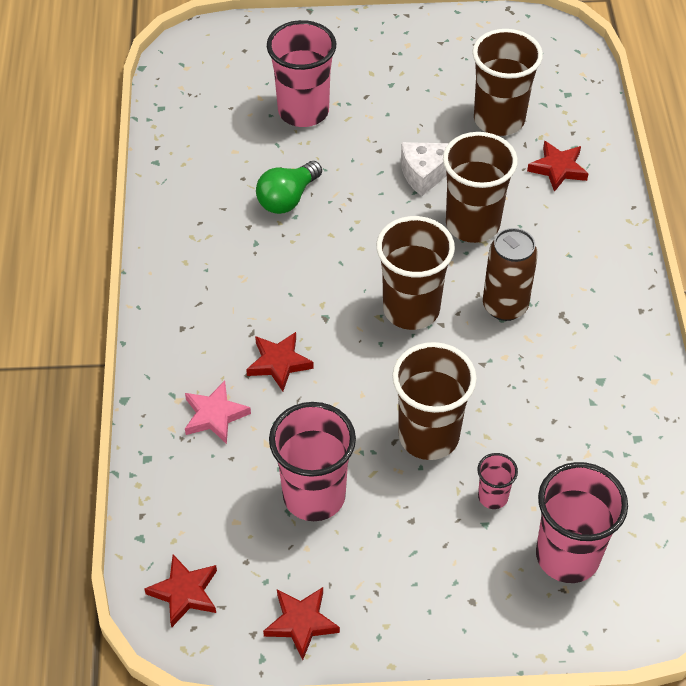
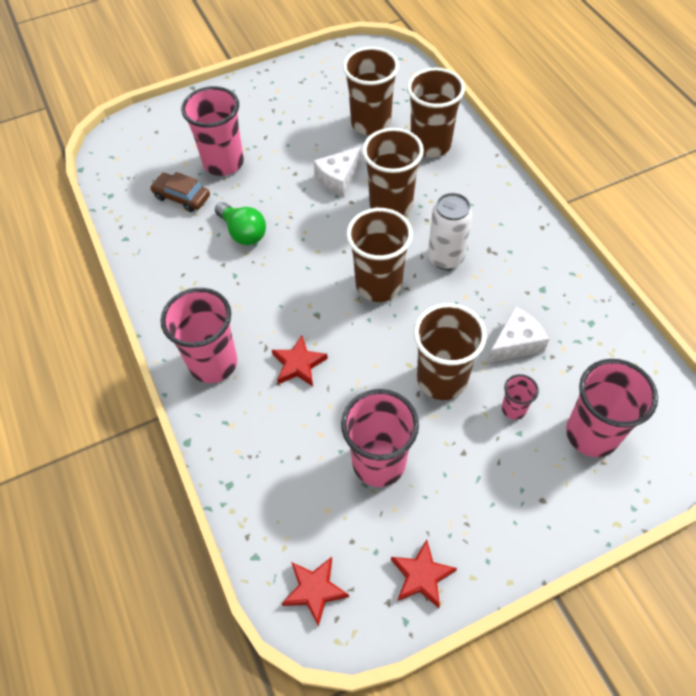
camera: 20 degrees left, 5 degrees up
pink star [185,381,251,444] -> none
green light bulb [256,161,322,214] -> green light bulb turned 60 degrees counterclockwise [215,202,266,245]
brown can [483,228,538,321] -> white can [428,193,473,270]
red star [527,141,589,192] -> brown cup [407,68,465,157]
none -> brown car [150,172,210,212]
none -> pink cup [161,288,237,383]
none -> white cheese [487,306,549,363]

